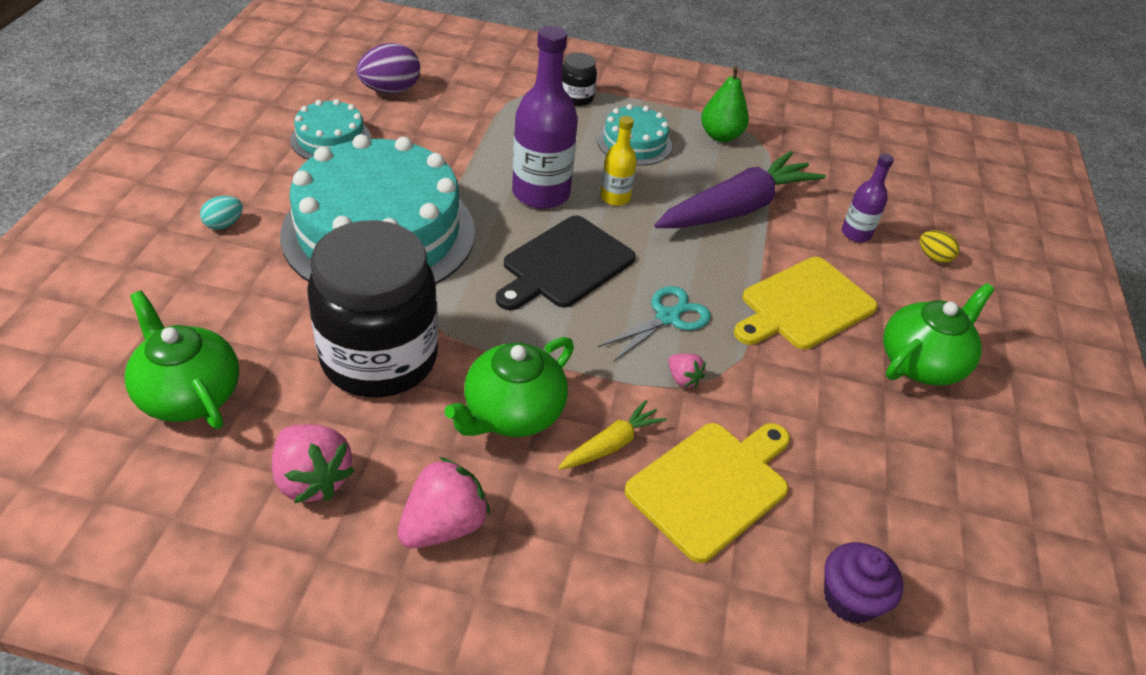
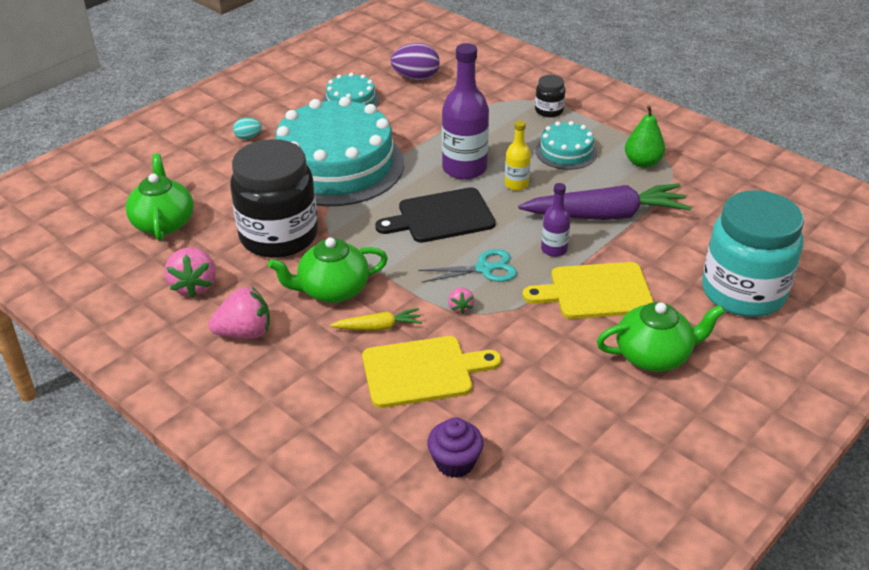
camera: 35 degrees right, 5 degrees down
purple bottle [842,154,894,242] -> purple bottle moved to [541,183,571,257]
yellow egg [920,230,959,263] -> turquoise jar [702,190,804,317]

